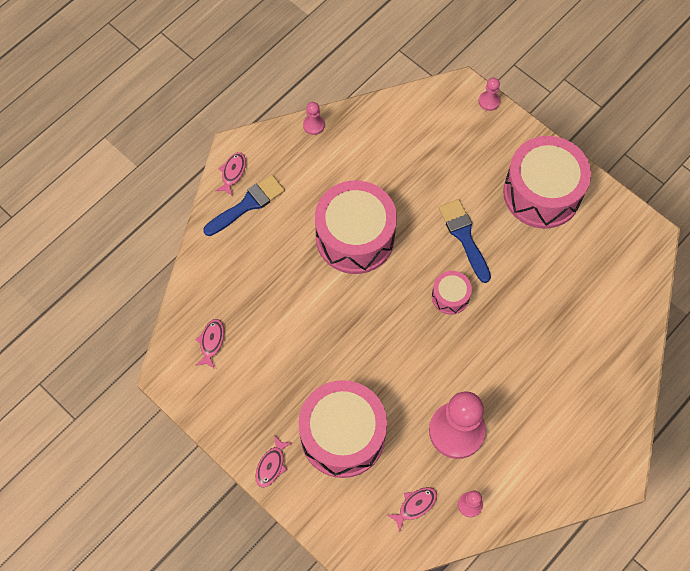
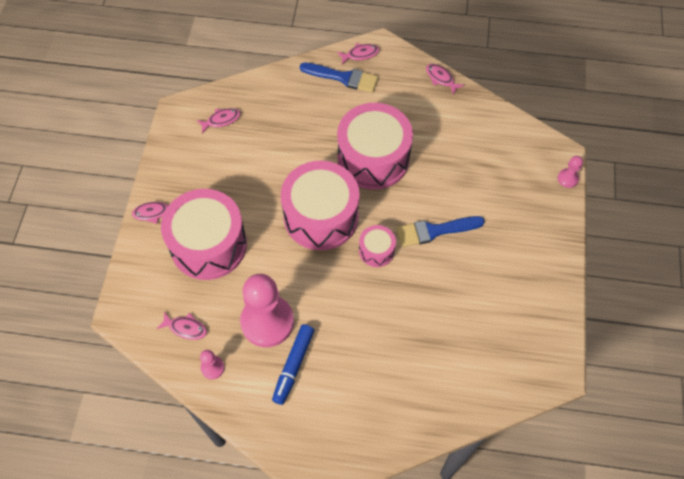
camera: 55 degrees right, 5 degrees down
pink pawn [303,102,325,135] -> pink fish [426,64,464,94]
blue brush [439,199,491,283] -> blue brush turned 135 degrees counterclockwise [397,216,485,247]
pink drum [503,136,591,229] -> pink drum moved to [281,161,360,251]
none -> blue marker [272,324,314,405]

